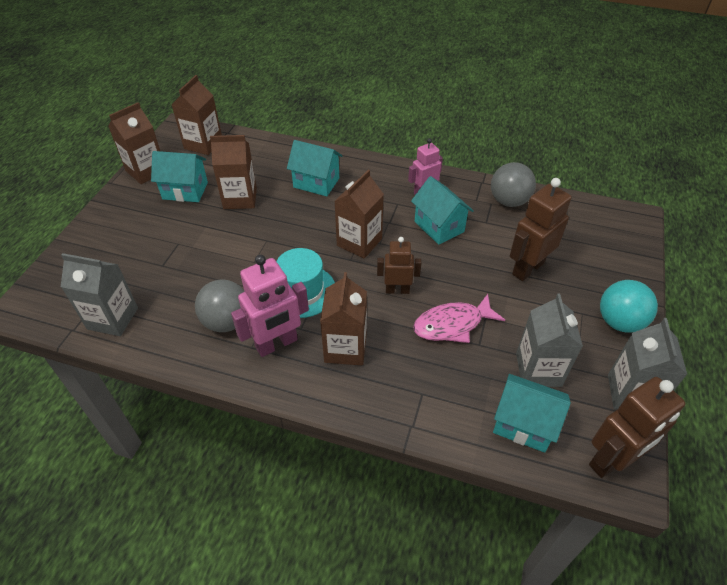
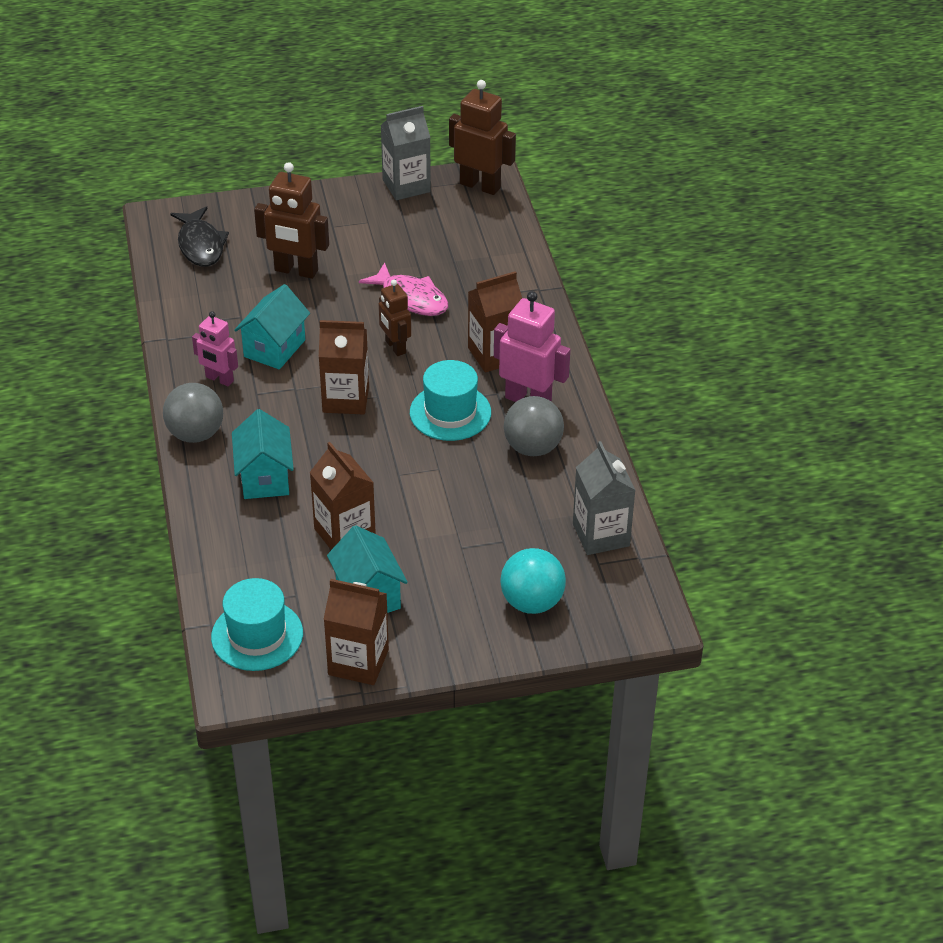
camera: 120 degrees left, 5 degrees down
brown carton [172,75,222,155] -> turquoise hat [211,578,303,671]
grey ball [491,162,536,207] -> grey ball moved to [163,383,223,443]
turquoise house [493,374,571,453] -> none
grey carton [516,294,583,387] -> none
turquoise ball [600,280,658,333] -> turquoise ball moved to [500,548,566,614]
none -> black fish [170,206,229,267]

